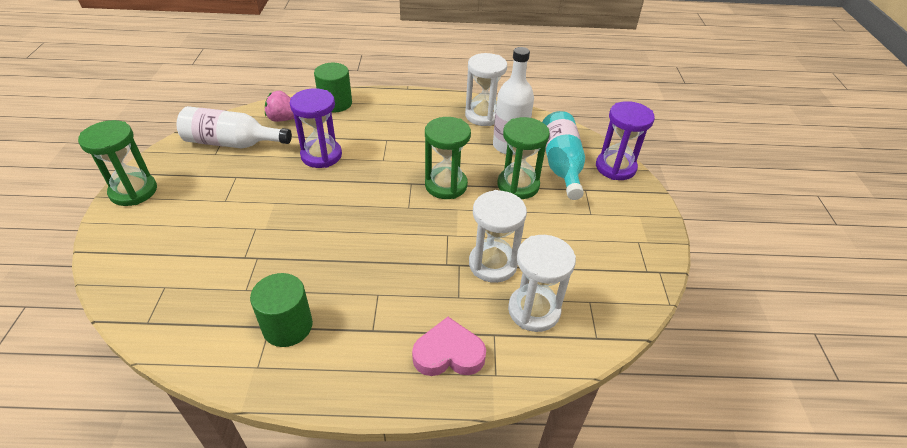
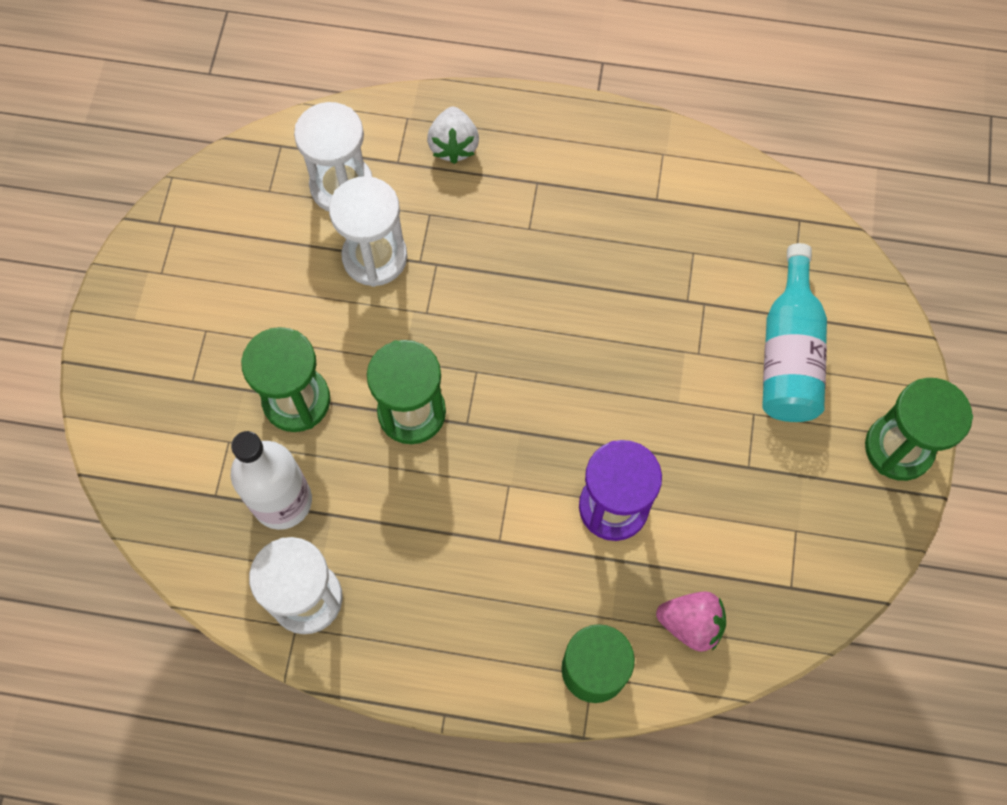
camera: 170 degrees left, 25 degrees up
white bottle [176,106,292,148] -> none
green cylinder [250,273,313,347] -> none
pink heart [412,317,486,376] -> white strawberry [427,107,479,164]
turquoise bottle [542,111,585,200] -> turquoise bottle moved to [762,243,827,422]
purple hourglass [596,101,655,180] -> none

